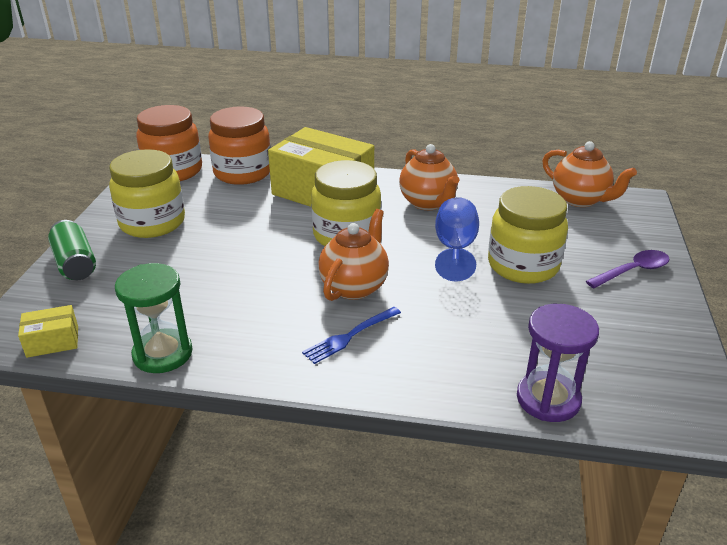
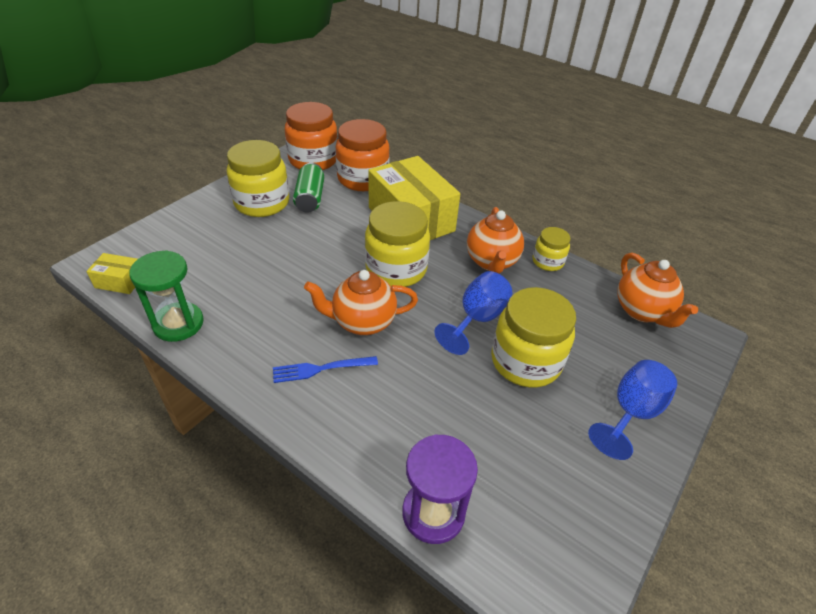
camera: 25 degrees right, 10 degrees up
green can [48,220,96,280] -> green can moved to [293,163,324,213]
orange teapot [318,209,389,301] -> orange teapot turned 150 degrees counterclockwise [304,270,418,335]
purple spoon [586,250,669,288] -> blue goblet [588,360,678,460]
none -> yellow jar [533,227,571,271]

